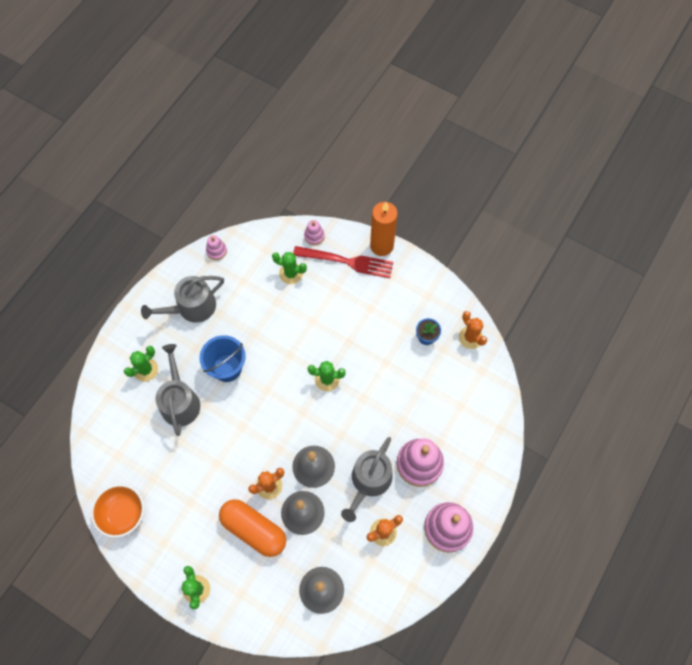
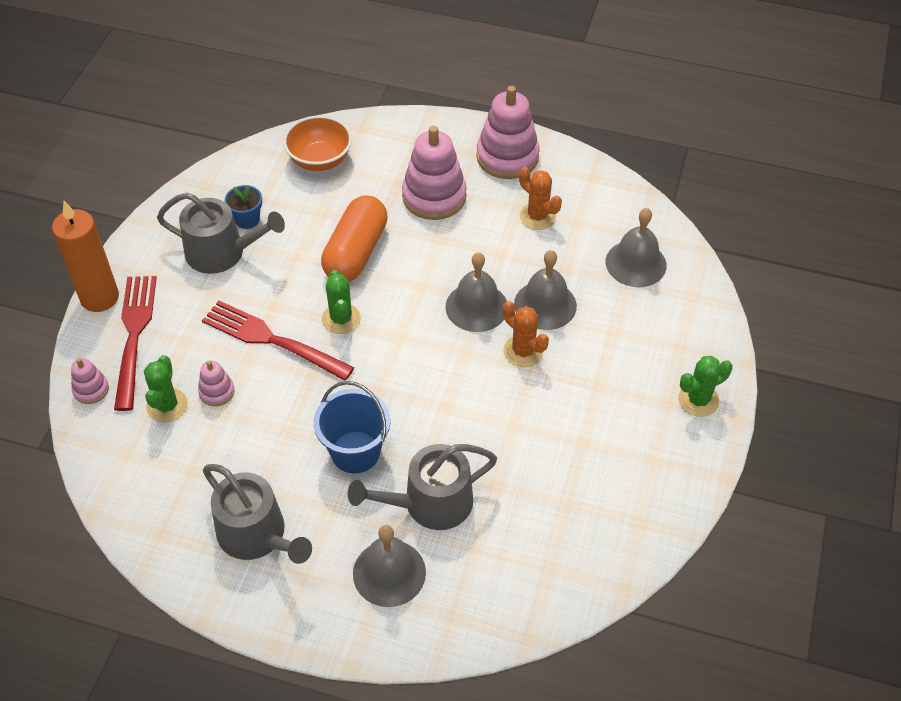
camera: 105 degrees left, 15 degrees down
orange bowl [91,484,144,538] -> orange bowl moved to [283,115,352,171]
green cactus [124,346,158,382] -> grey bell [353,525,426,607]
pink stacking toy [206,235,227,260] -> pink stacking toy moved to [198,361,235,406]
orange capsule [219,499,286,557] -> orange capsule moved to [321,195,388,282]
grey watering can [341,437,393,522] -> grey watering can moved to [157,193,285,274]
orange cactus [459,311,487,349] -> none
none -> red fork [202,301,355,381]

